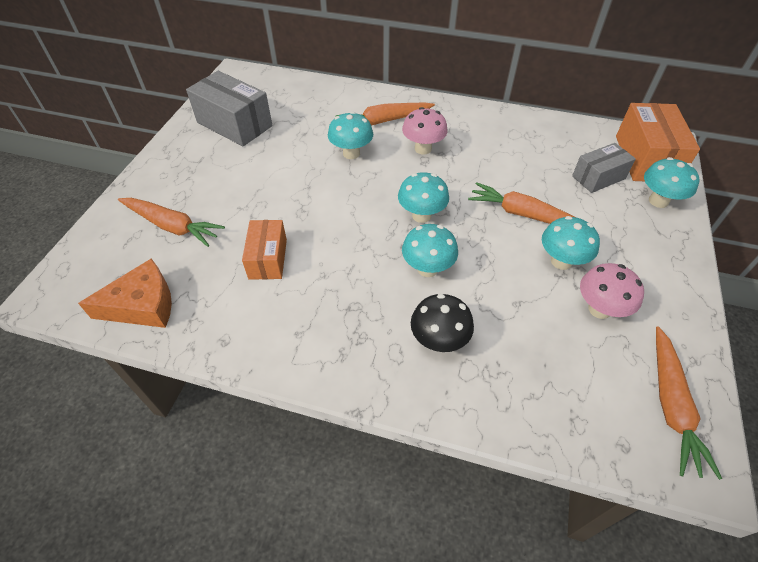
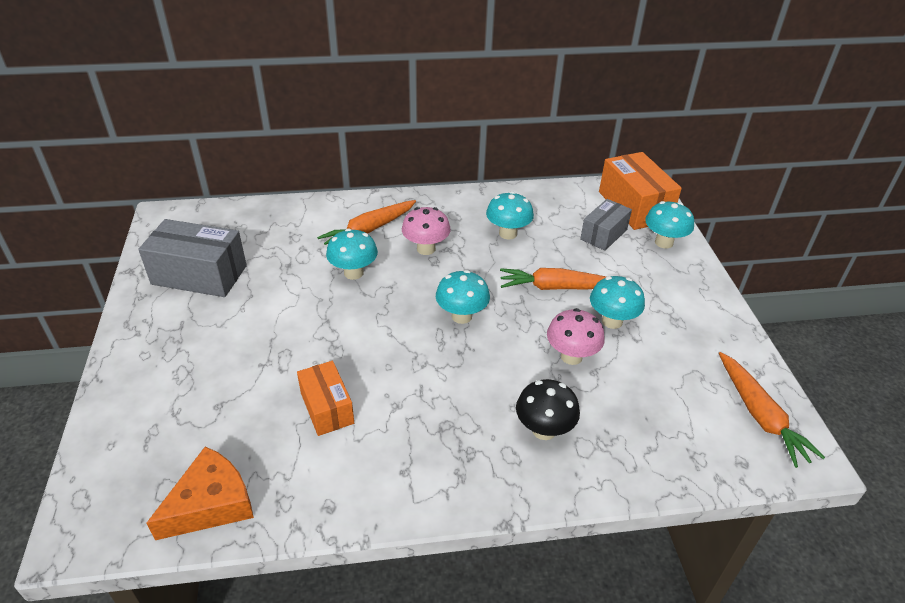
camera: 25 degrees left, 10 degrees down
orange carrot [118,198,225,247] -> none
turquoise mushroom [402,224,458,277] -> turquoise mushroom moved to [486,191,534,240]
pink mushroom [580,263,644,319] -> pink mushroom moved to [547,308,605,365]

